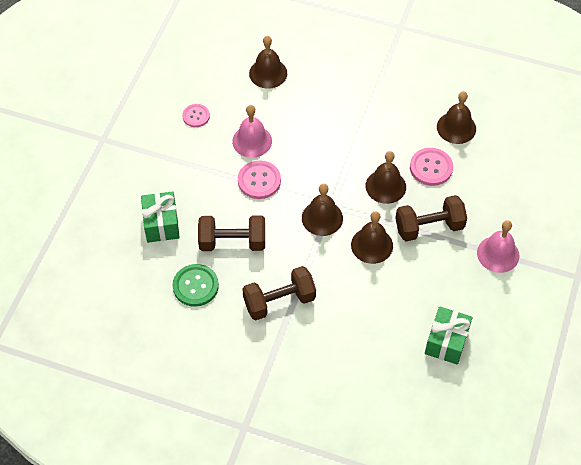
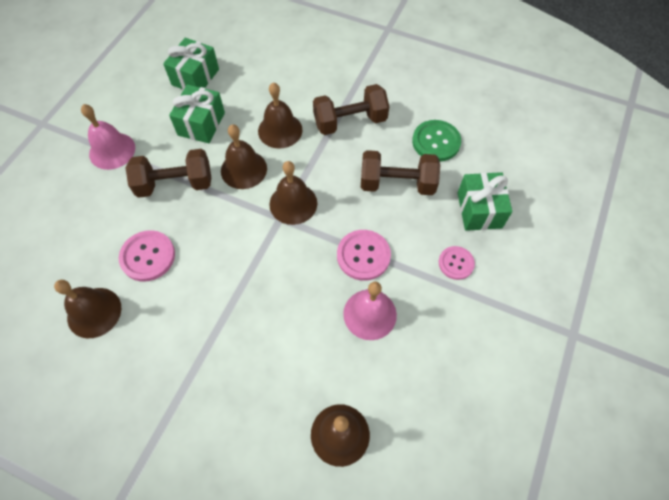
camera: 175 degrees left, 5 degrees up
pink button [182,104,210,127] -> pink button moved to [439,246,475,280]
brown bell [366,151,406,204] -> brown bell moved to [258,82,302,149]
none -> green gift [169,85,225,143]

